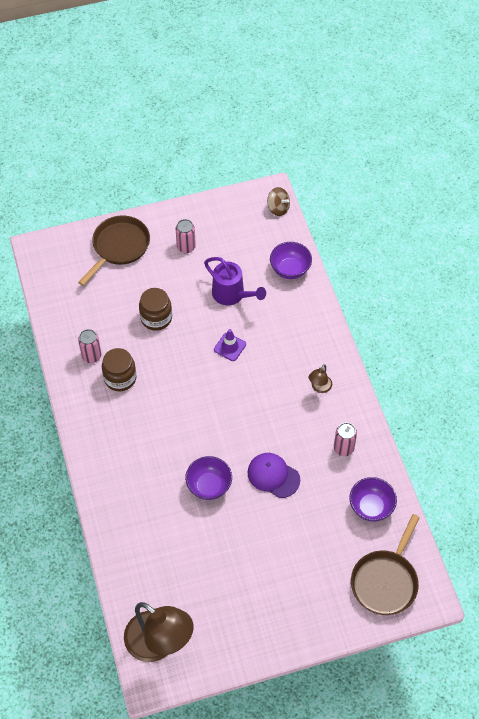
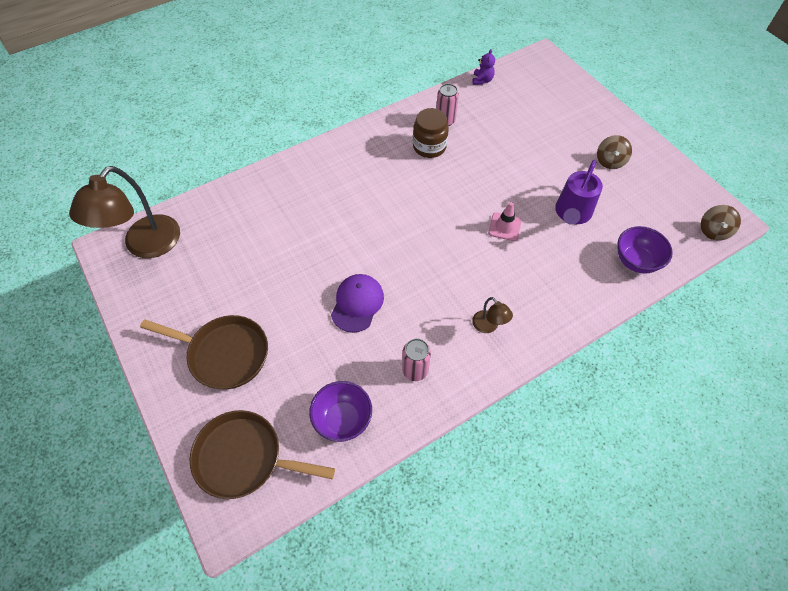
camera: 75 degrees right, 0 degrees up
brown pan [78,215,150,286] -> brown pan moved to [140,315,268,389]
brown jar [139,288,172,331] -> none
pink can [175,219,196,253] -> brown spinning top [597,135,632,169]
purple bowl [185,456,232,500] -> none
purple traffic cone [214,329,246,361] -> pink traffic cone [488,202,522,241]
brown lamp [309,364,332,393] -> brown lamp turned 135 degrees counterclockwise [472,297,513,333]
none -> purple teddy bear [473,49,495,85]

